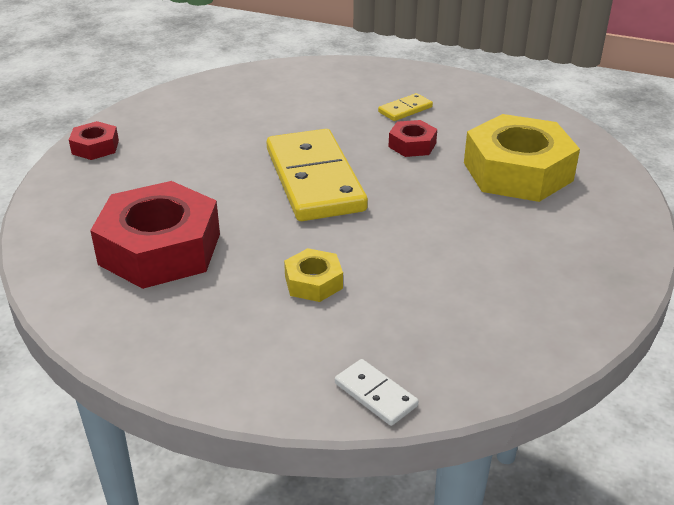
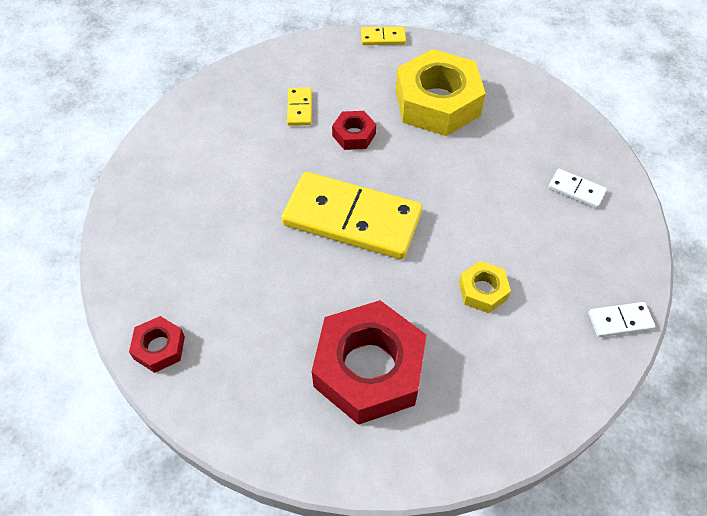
camera: 55 degrees left, 20 degrees up
none -> yellow domino [361,26,406,45]
none -> white domino [548,169,607,209]

